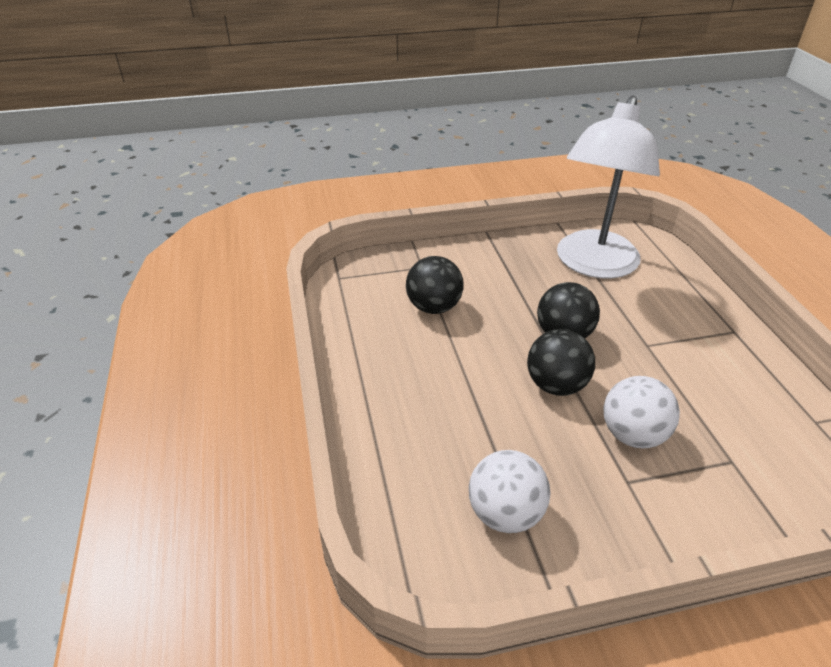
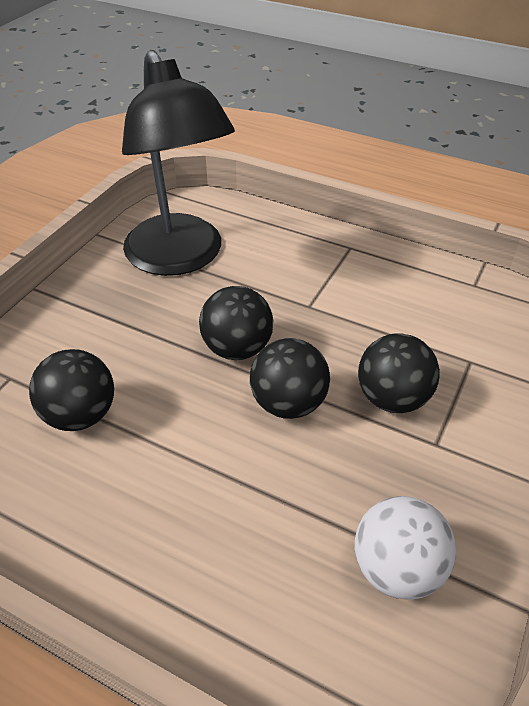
camera: 50 degrees left, 5 degrees up
white lamp [557,96,660,279] -> black lamp [122,50,235,276]
white ball [604,376,680,448] -> black ball [358,333,440,413]

